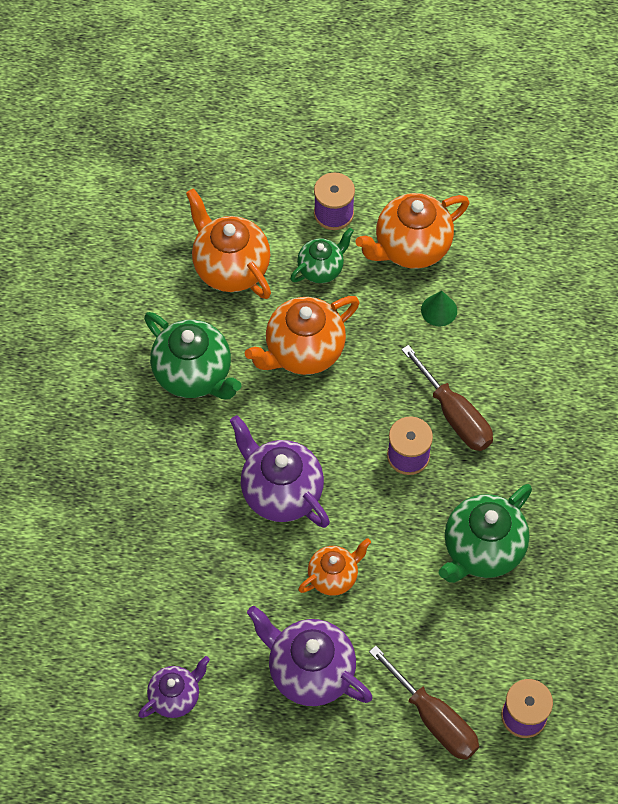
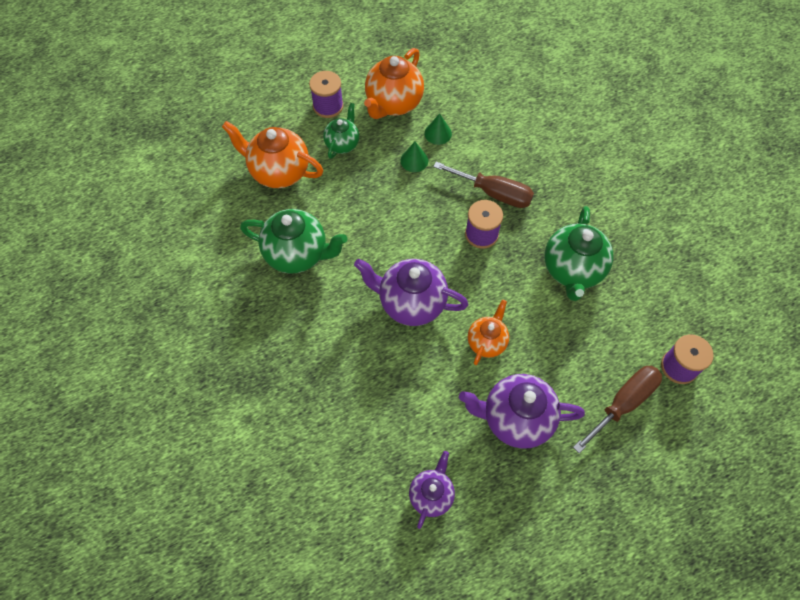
camera: 30 degrees left, 0 degrees up
orange teapot [245,296,359,375] -> none
brown screwdriver [369,646,479,760] -> brown screwdriver turned 60 degrees counterclockwise [573,366,662,453]
none -> green cone [400,142,428,172]

